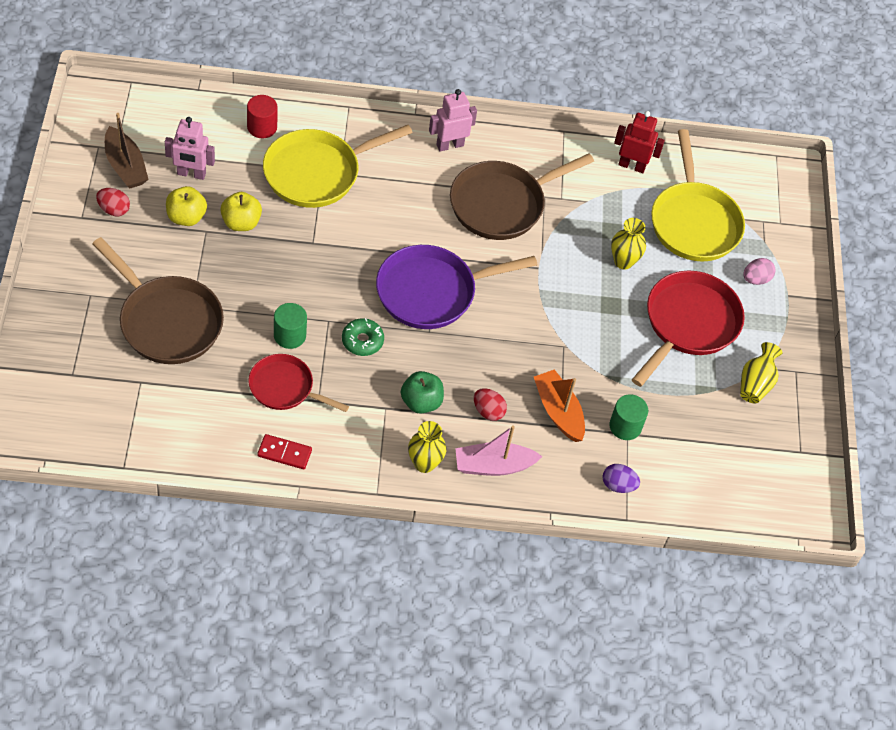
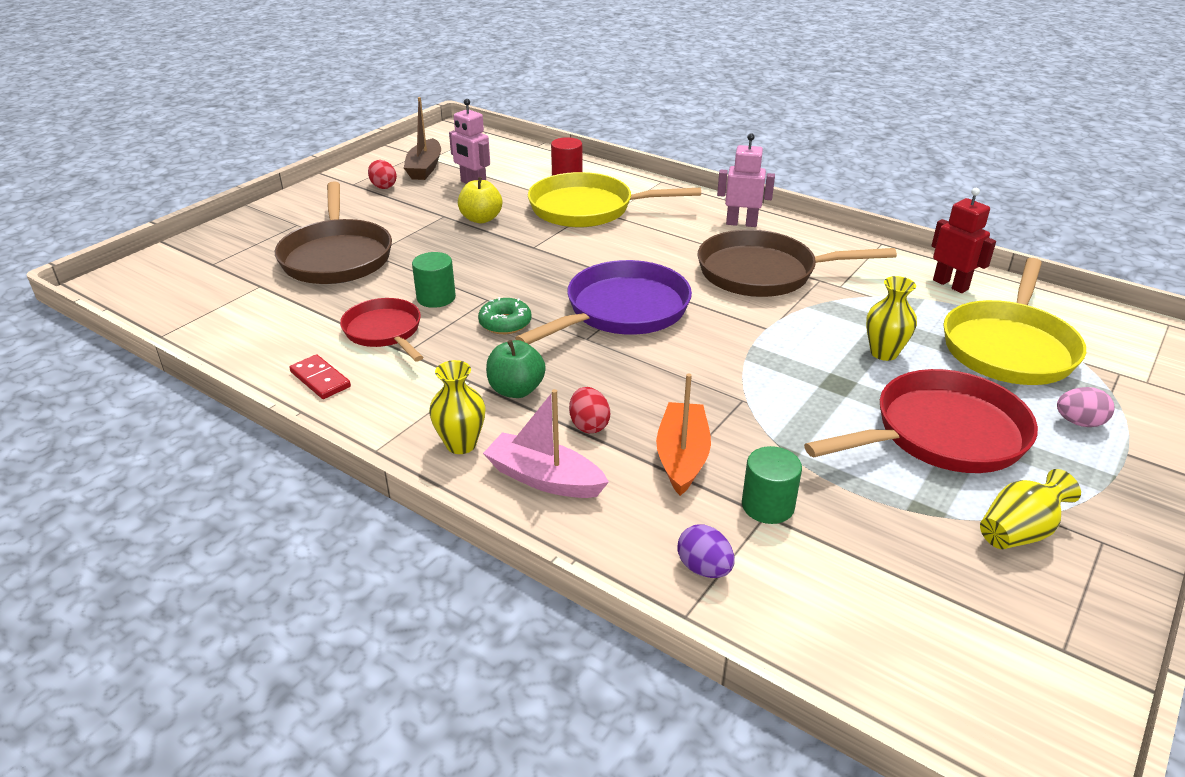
camera: 40 degrees right, 20 degrees down
yellow apple [166,186,207,226] -> none
purple pan [376,245,537,329] -> purple pan turned 120 degrees clockwise [515,260,692,344]

